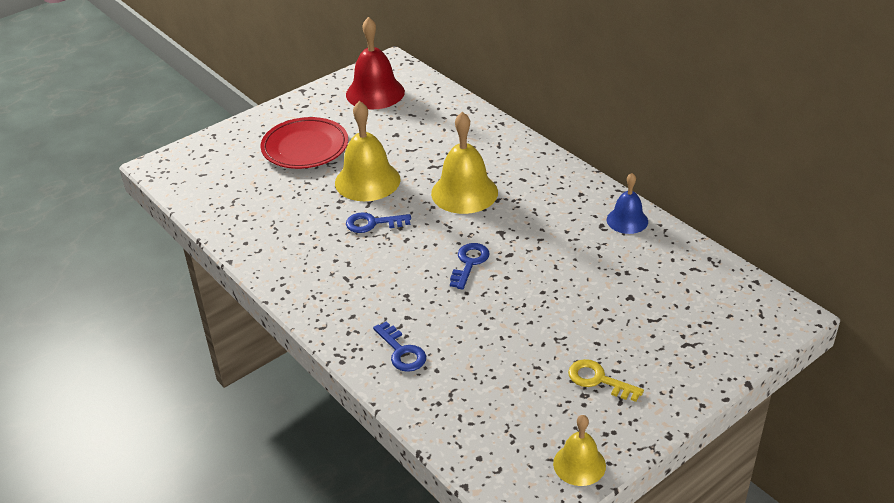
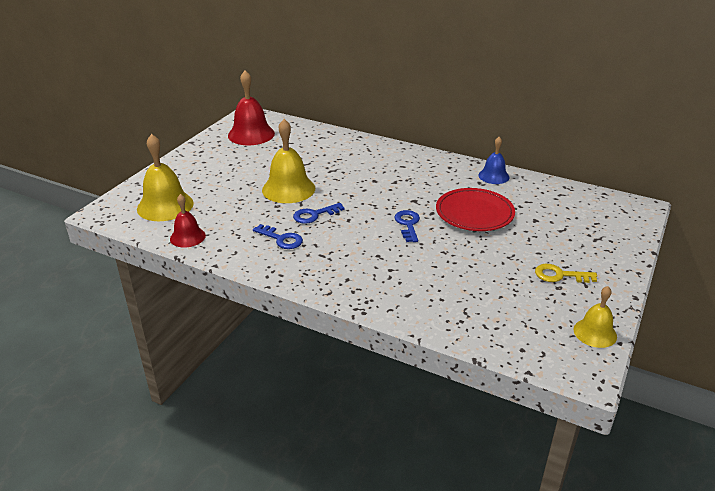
camera: 25 degrees left, 5 degrees down
red plate [260,117,348,169] -> red plate moved to [436,188,515,231]
blue key [373,321,426,372] -> blue key moved to [253,224,303,249]
yellow bell [431,112,498,214] -> yellow bell moved to [137,134,194,221]
none -> red bell [170,194,206,247]

